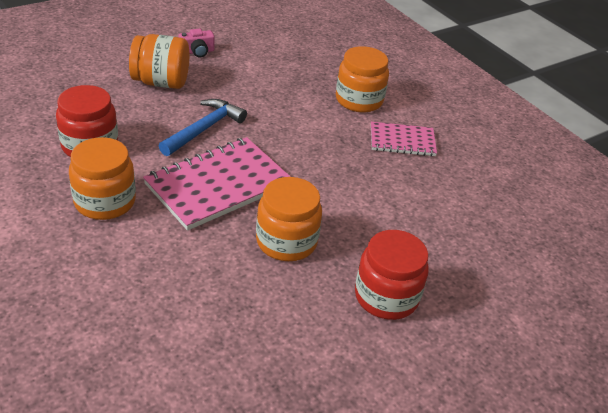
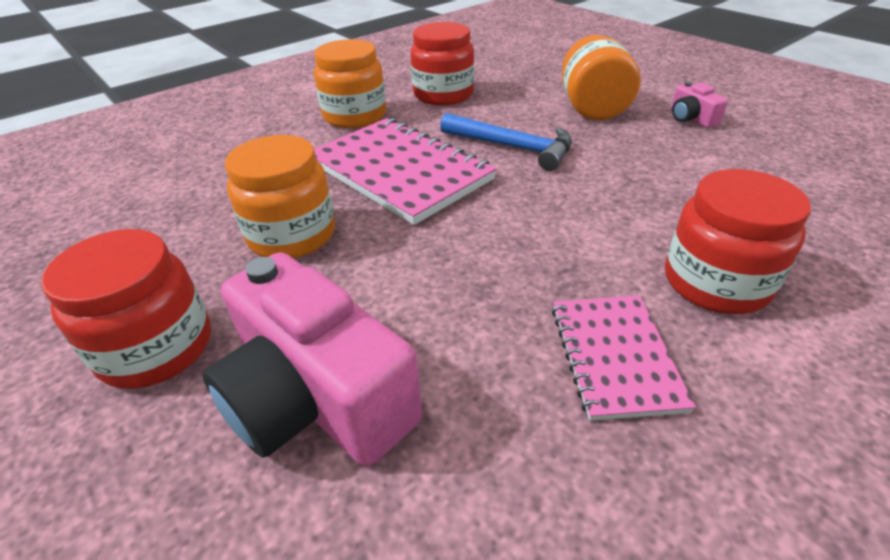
camera: 90 degrees right, 0 degrees up
orange jar [336,46,389,112] -> red jar [665,169,811,314]
none -> pink camera [202,252,422,466]

